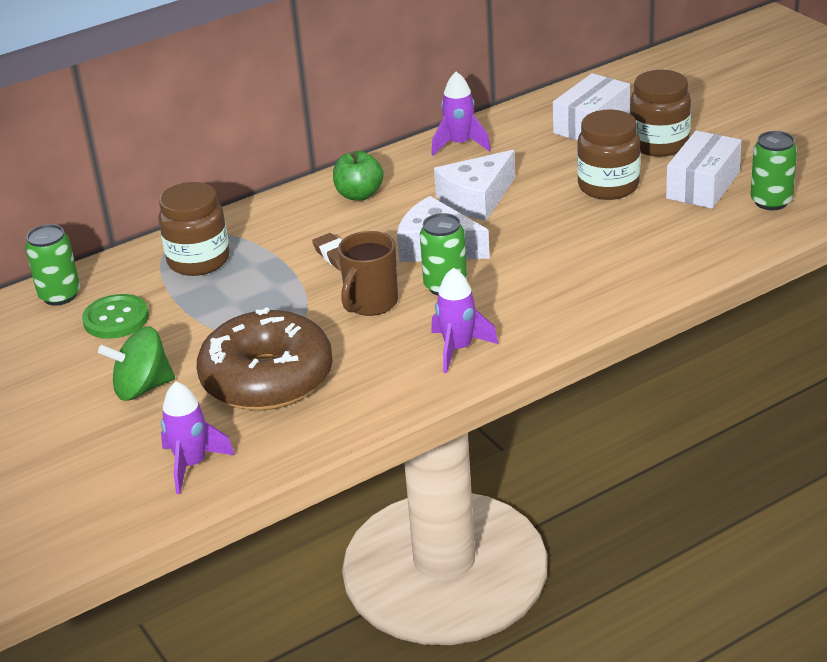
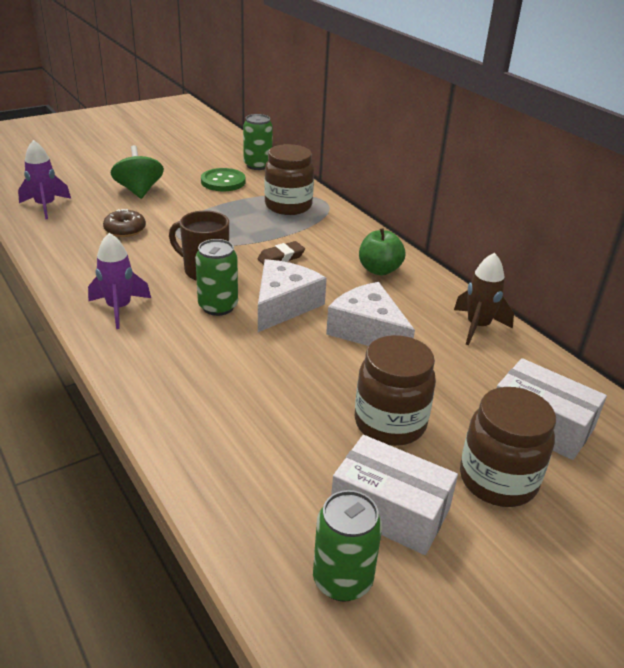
camera: 85 degrees right, 0 degrees up
brown donut [197,307,333,411] -> brown donut [103,209,146,237], size x0.42
purple rocket [431,72,491,155] -> brown rocket [454,253,514,345]

